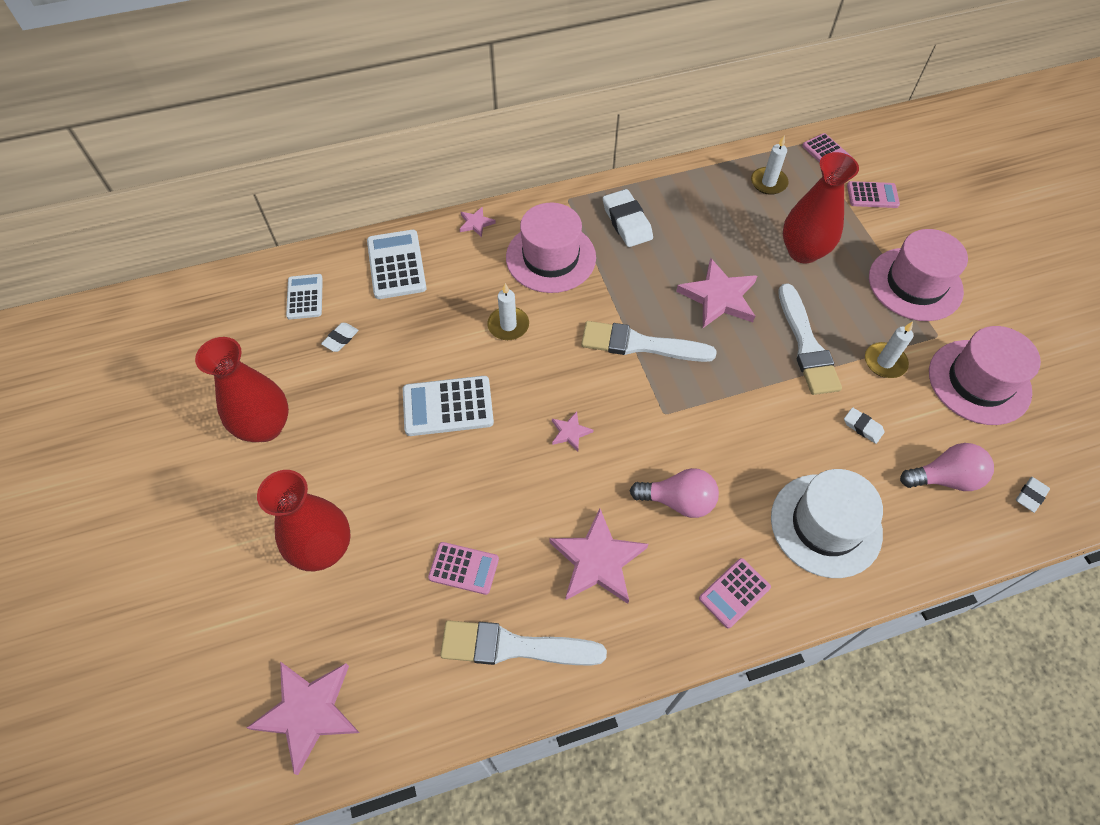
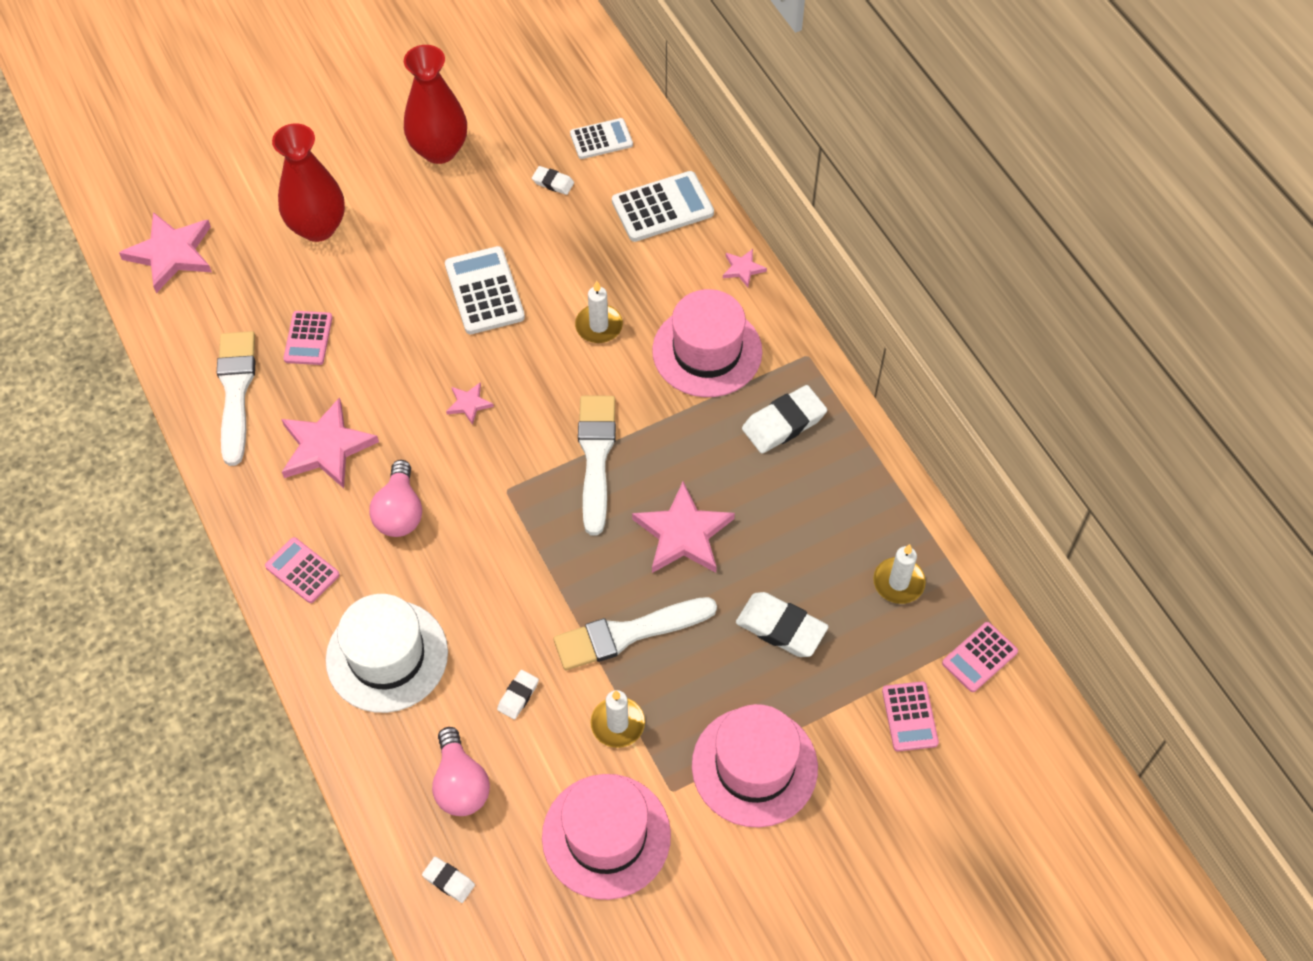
camera: 80 degrees right, 0 degrees up
red vase [783,152,859,263] -> white eraser [736,592,829,657]

